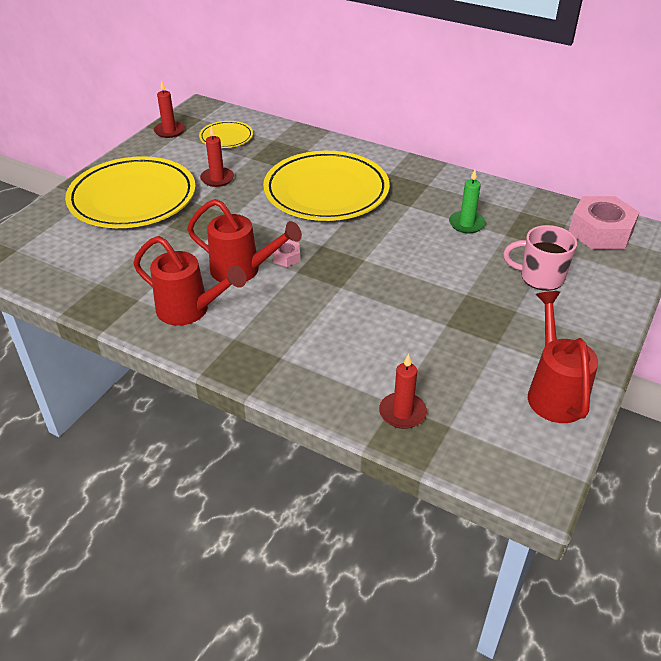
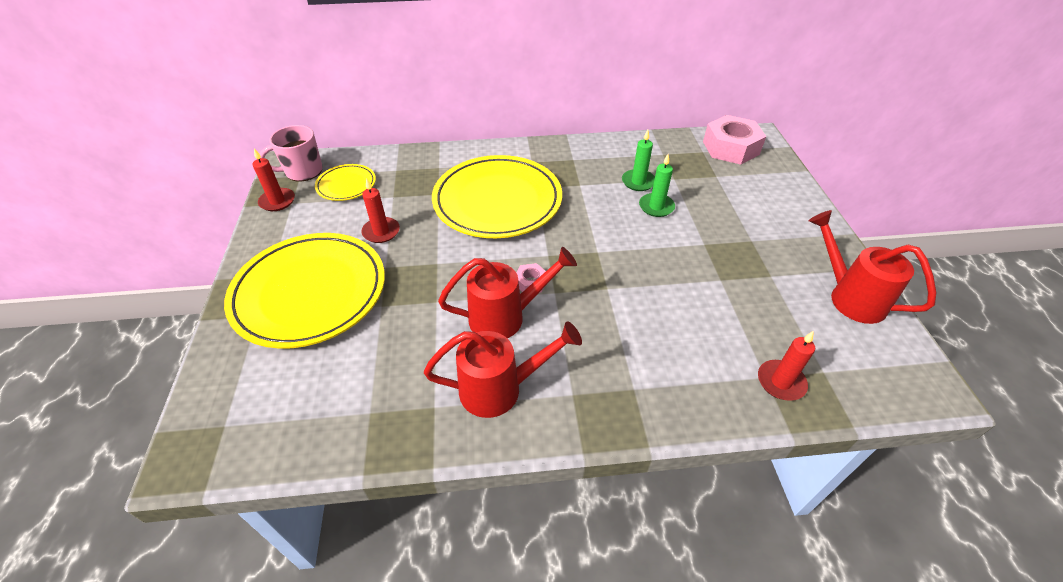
camera: 35 degrees left, 5 degrees up
pink mug [503,225,577,291] -> pink mug moved to [260,125,323,181]
none -> green candle [639,154,675,217]

